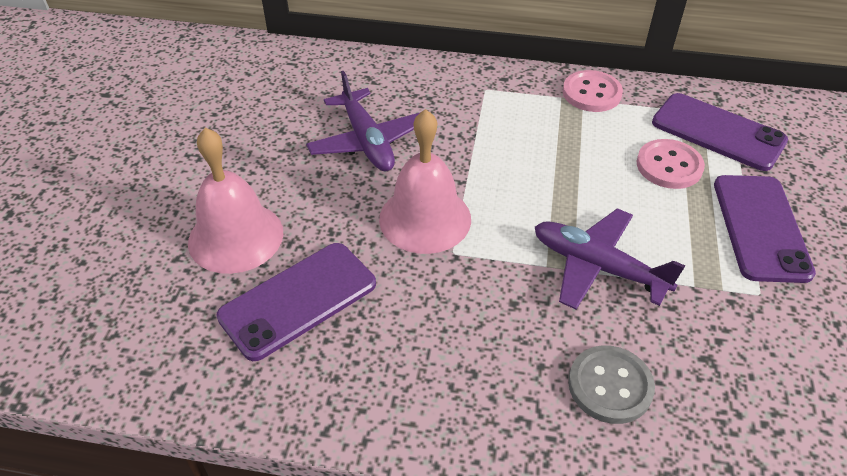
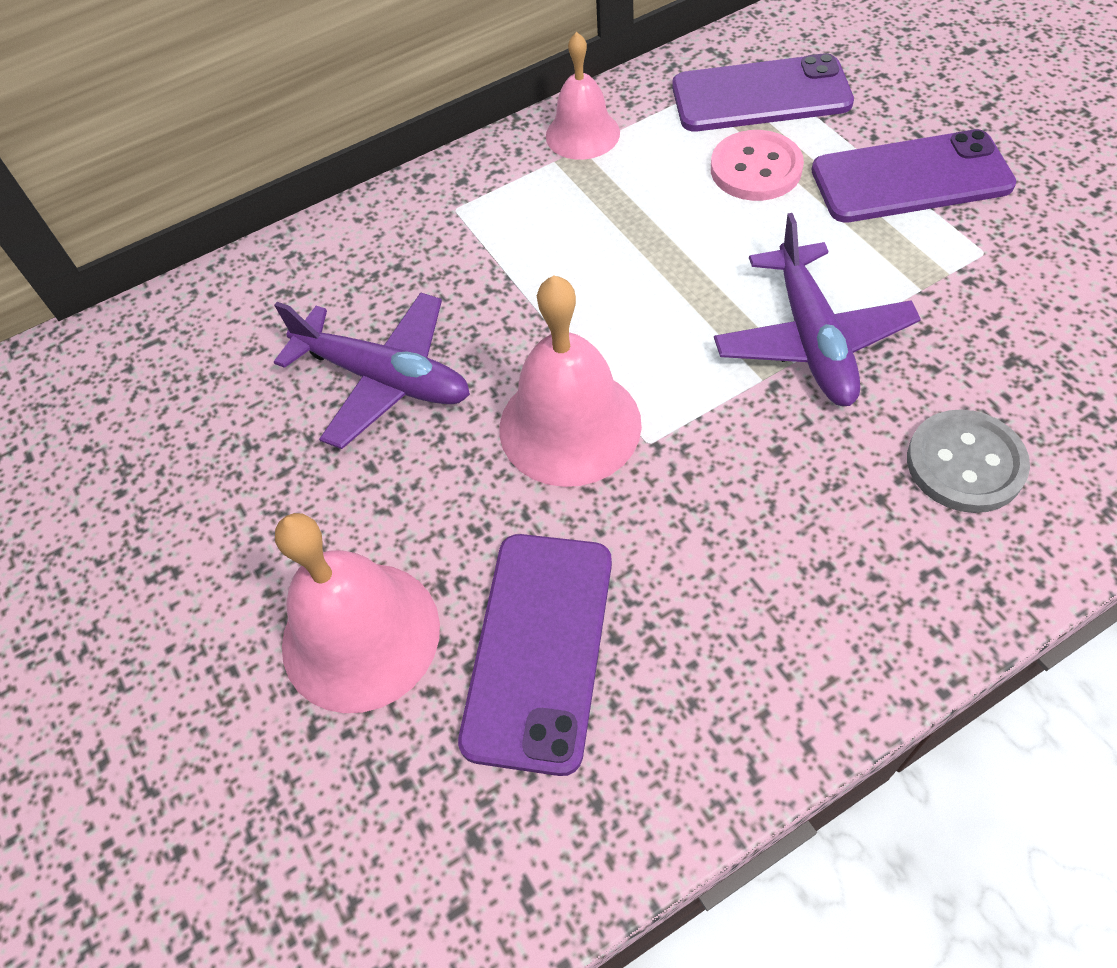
camera: 35 degrees left, 10 degrees up
purple plane [535,208,685,310] -> purple plane turned 90 degrees counterclockwise [714,213,921,406]
pink button [563,70,623,112] -> pink bell [546,32,620,160]
purple phone [714,175,816,283] -> purple phone turned 60 degrees counterclockwise [811,129,1017,223]

